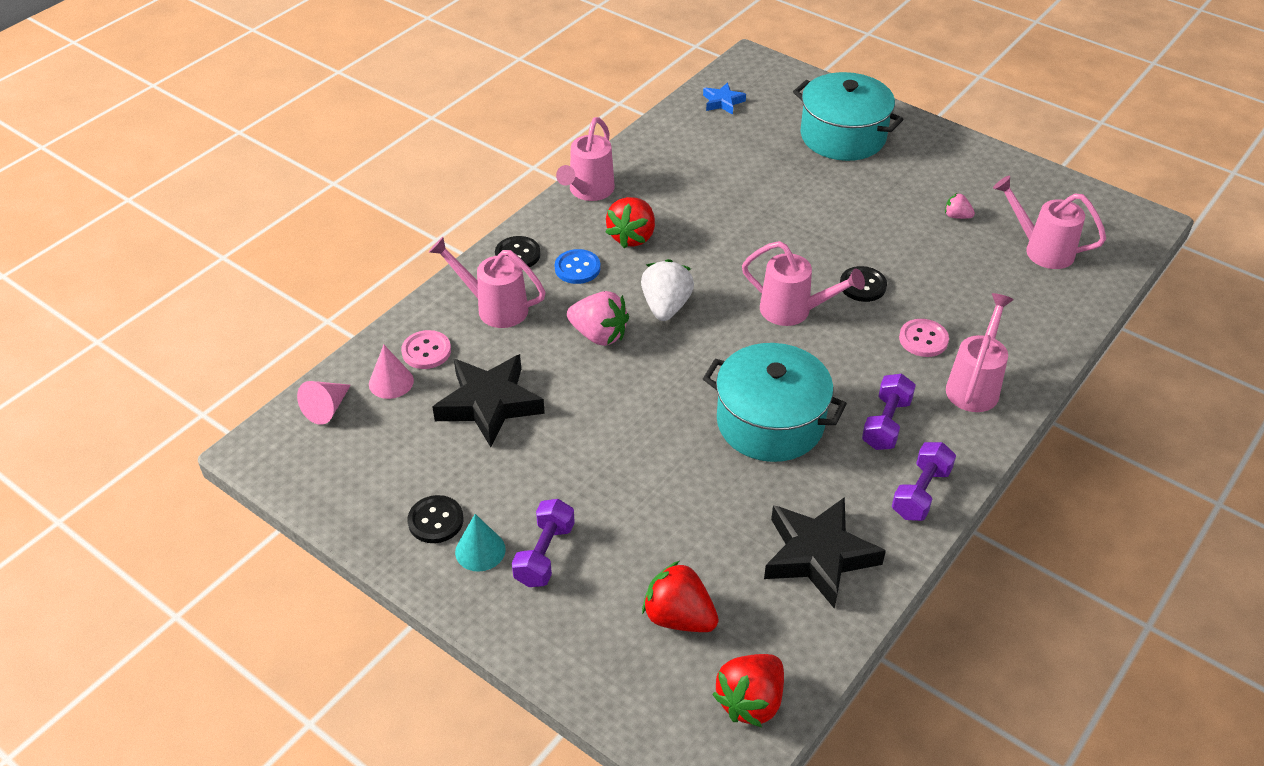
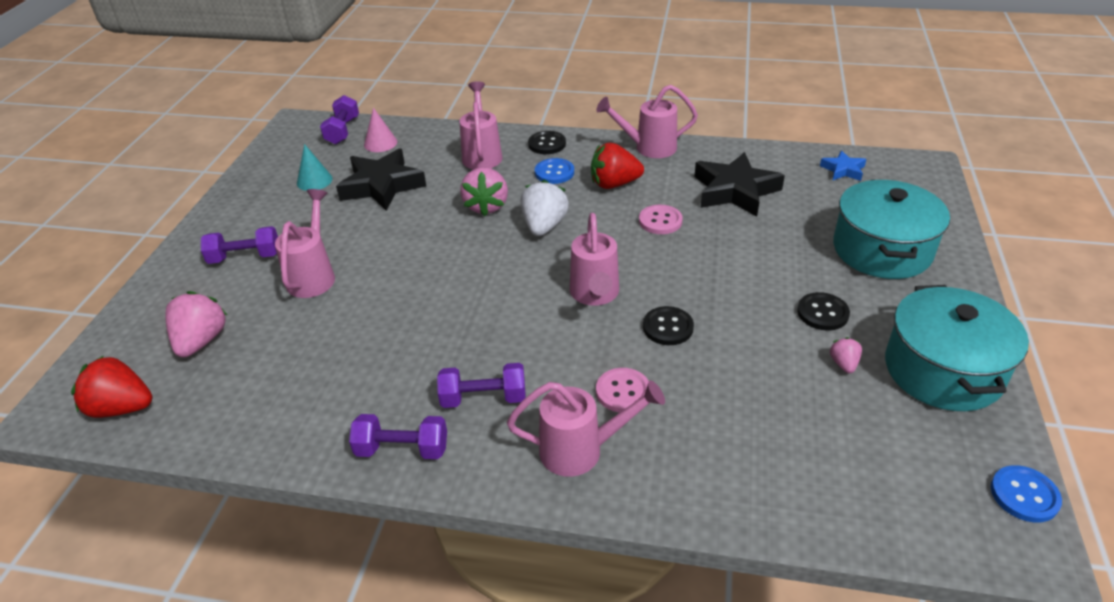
camera: 65 degrees right, 5 degrees down
pink cone [297,381,351,425] -> purple dumbbell [320,95,359,144]
pink button [401,330,451,369] -> pink button moved to [639,205,683,234]
black button [408,495,464,543] -> black button moved to [797,292,850,331]
turquoise cone [455,514,506,572] -> turquoise cone moved to [297,144,333,191]
white strawberry [641,259,694,321] -> white strawberry turned 60 degrees counterclockwise [520,180,569,236]
red strawberry [642,561,719,632] -> pink strawberry [165,291,227,357]
turquoise pot [703,343,847,462] -> turquoise pot moved to [885,285,1029,411]
black star [764,497,886,609] -> black star moved to [694,152,785,217]
pink watering can [993,176,1106,269] -> pink watering can moved to [275,189,335,298]
none -> blue button [991,465,1062,522]

